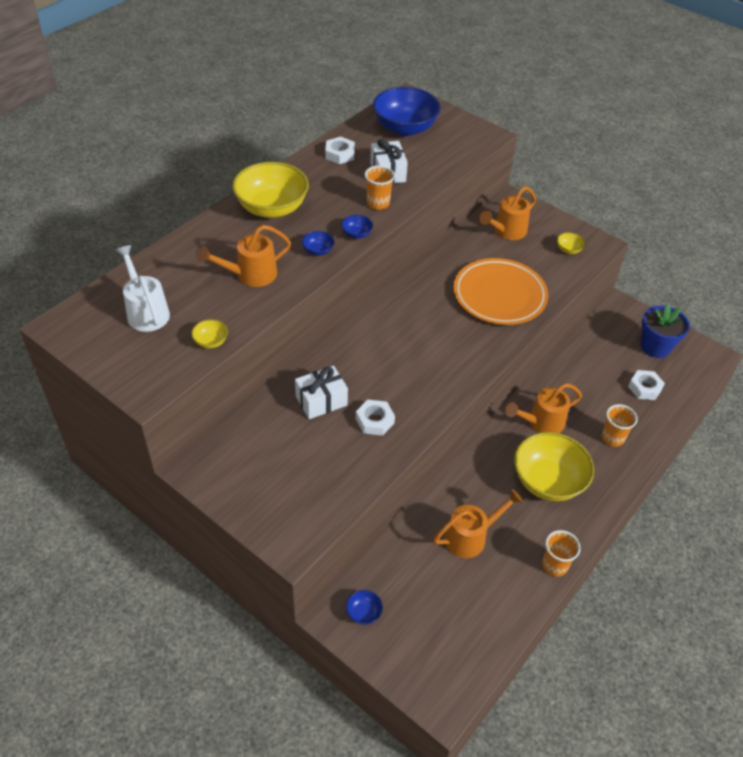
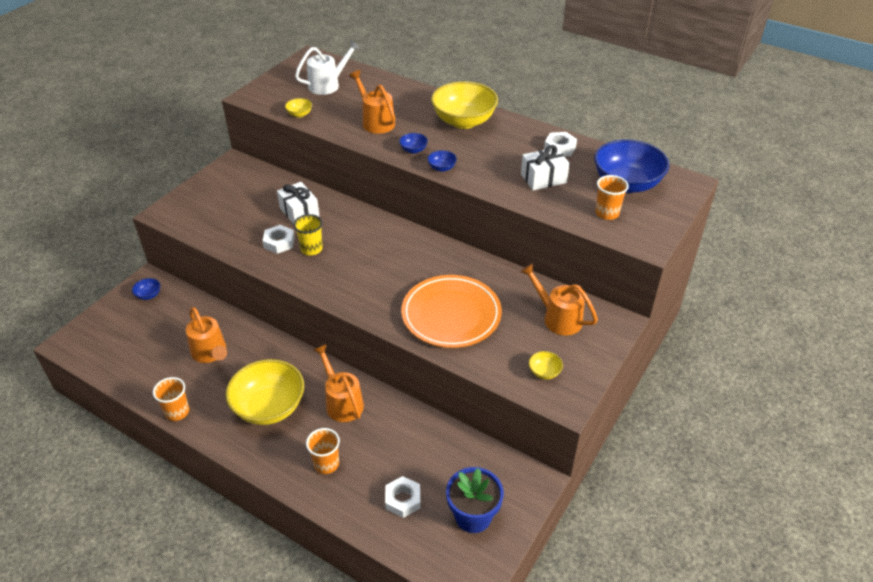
camera: 85 degrees right, 5 degrees down
orange cup [365,166,395,210] -> orange cup moved to [595,175,629,220]
none -> yellow cup [293,214,323,255]

